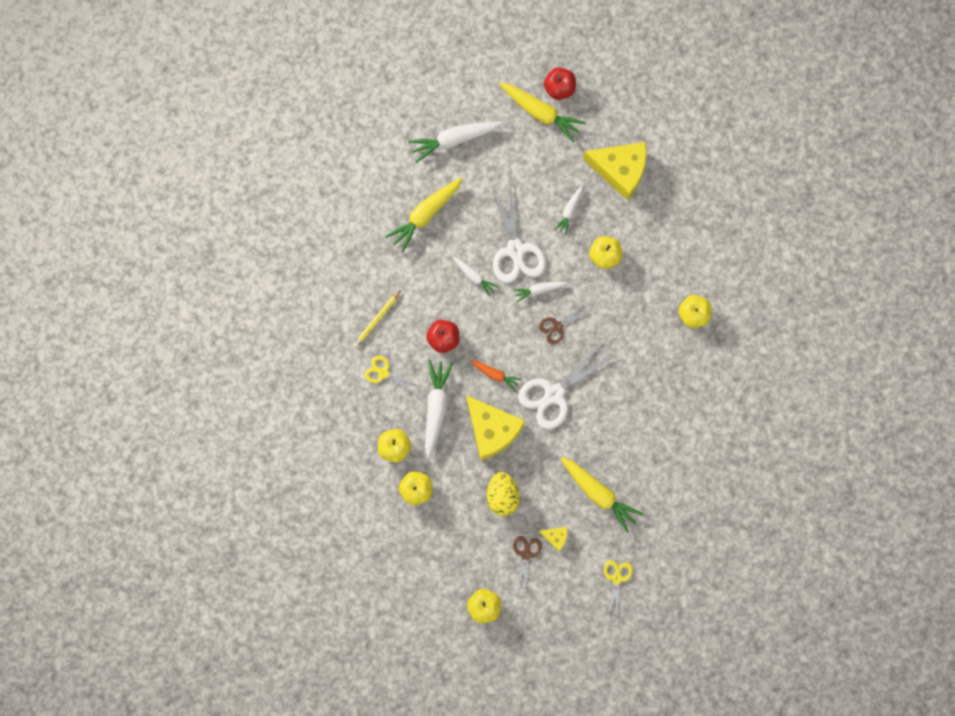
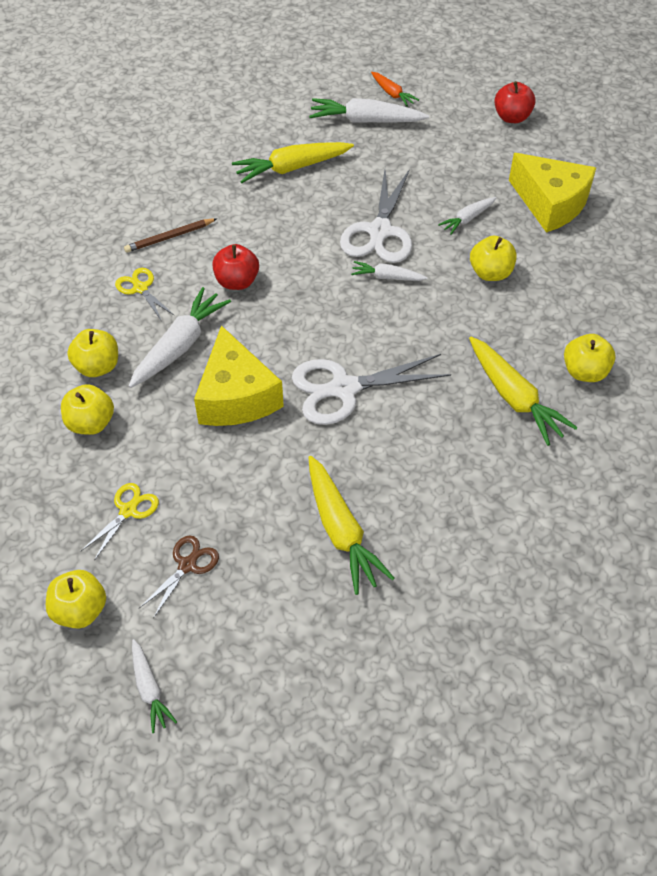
camera: 25 degrees right, 25 degrees down
yellow pencil [353,290,401,348] -> brown pencil [124,218,217,253]
white carrot [453,257,498,297] -> white carrot moved to [132,639,177,733]
orange carrot [470,360,522,391] -> orange carrot moved to [371,72,419,107]
yellow egg [487,472,520,516] -> none
yellow carrot [499,82,586,142] -> yellow carrot moved to [469,337,578,446]
brown scissors [538,302,590,344] -> none
yellow cheese [539,527,568,552] -> none
yellow scissors [604,560,633,616] -> yellow scissors moved to [81,483,159,561]

